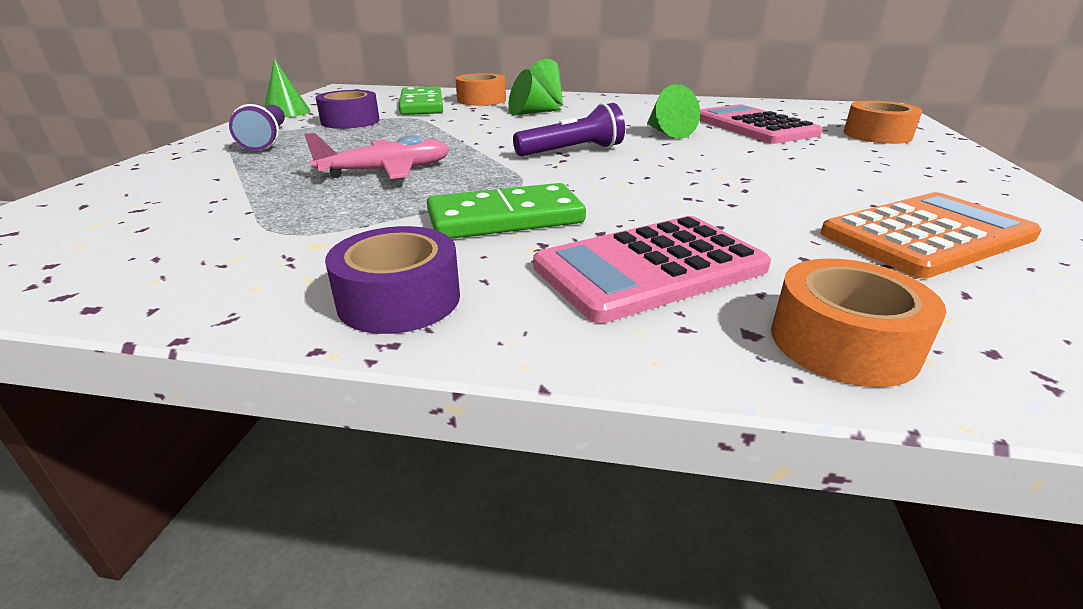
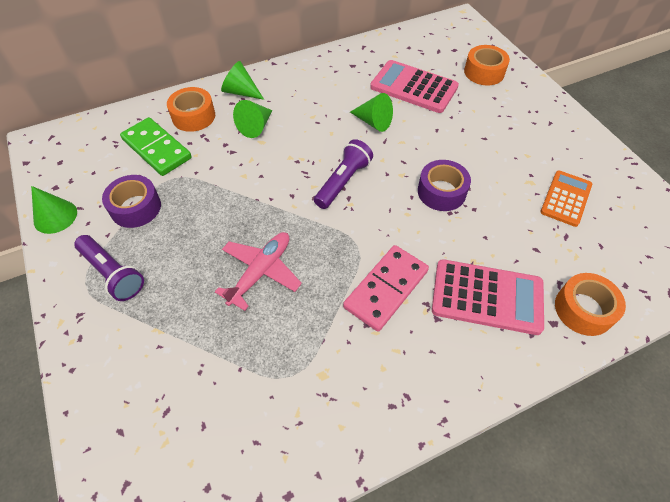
camera: 35 degrees left, 25 degrees up
purple tape [325,226,460,334] -> purple tape moved to [418,160,471,211]
green domino [427,183,586,239] -> pink domino [343,245,429,332]
pink calculator [533,216,771,323] -> pink calculator turned 105 degrees counterclockwise [432,259,544,335]
orange calculator [820,192,1042,278] -> orange calculator [540,171,592,227], size x0.66

